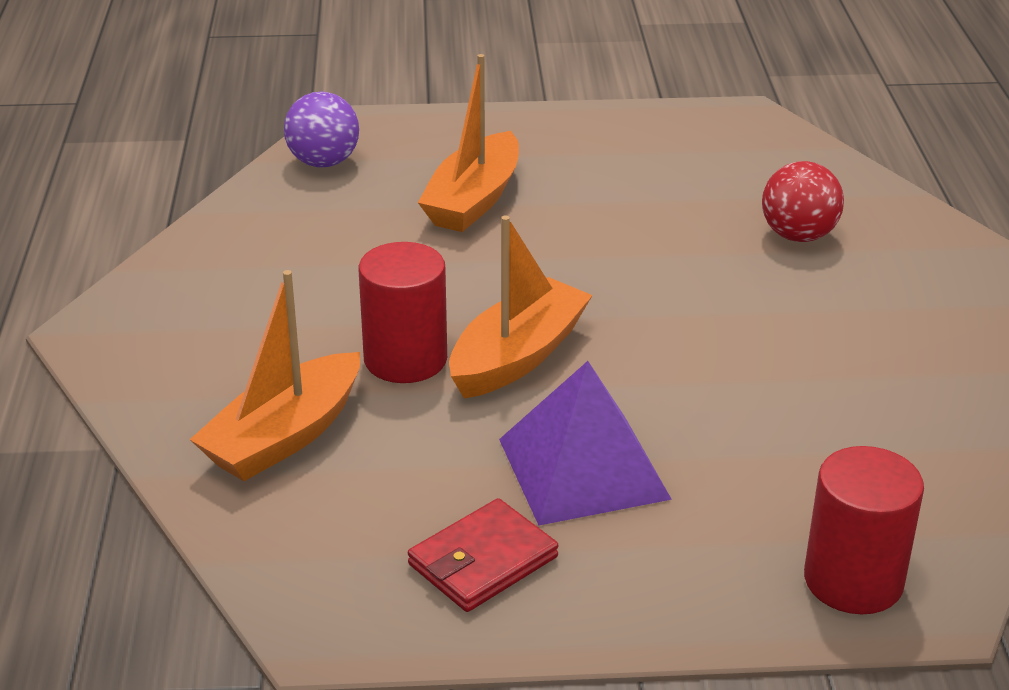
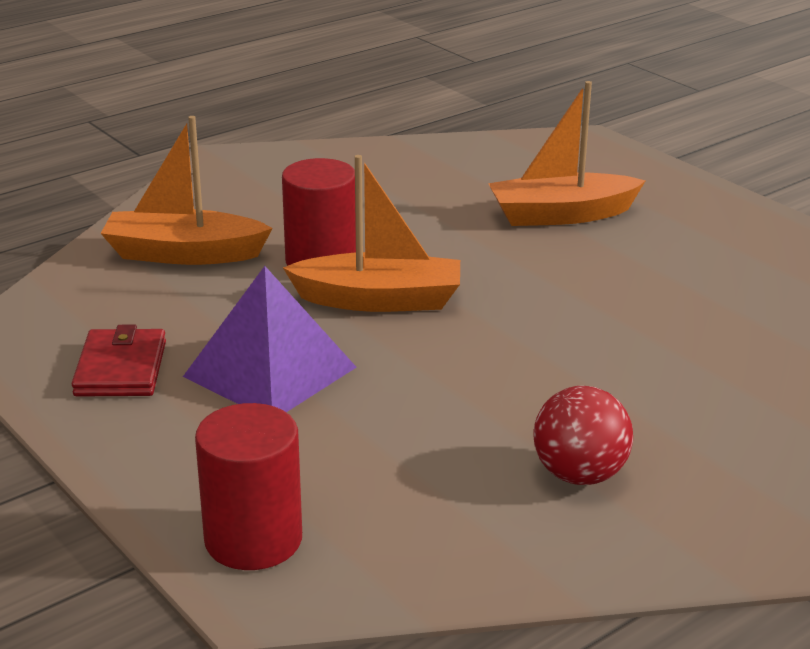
camera: 55 degrees right, 5 degrees down
purple ball [284,91,359,168] -> none
red wallet [408,498,558,612] -> red wallet turned 75 degrees clockwise [72,325,166,397]
red ball [762,161,844,242] -> red ball moved to [533,386,633,485]

